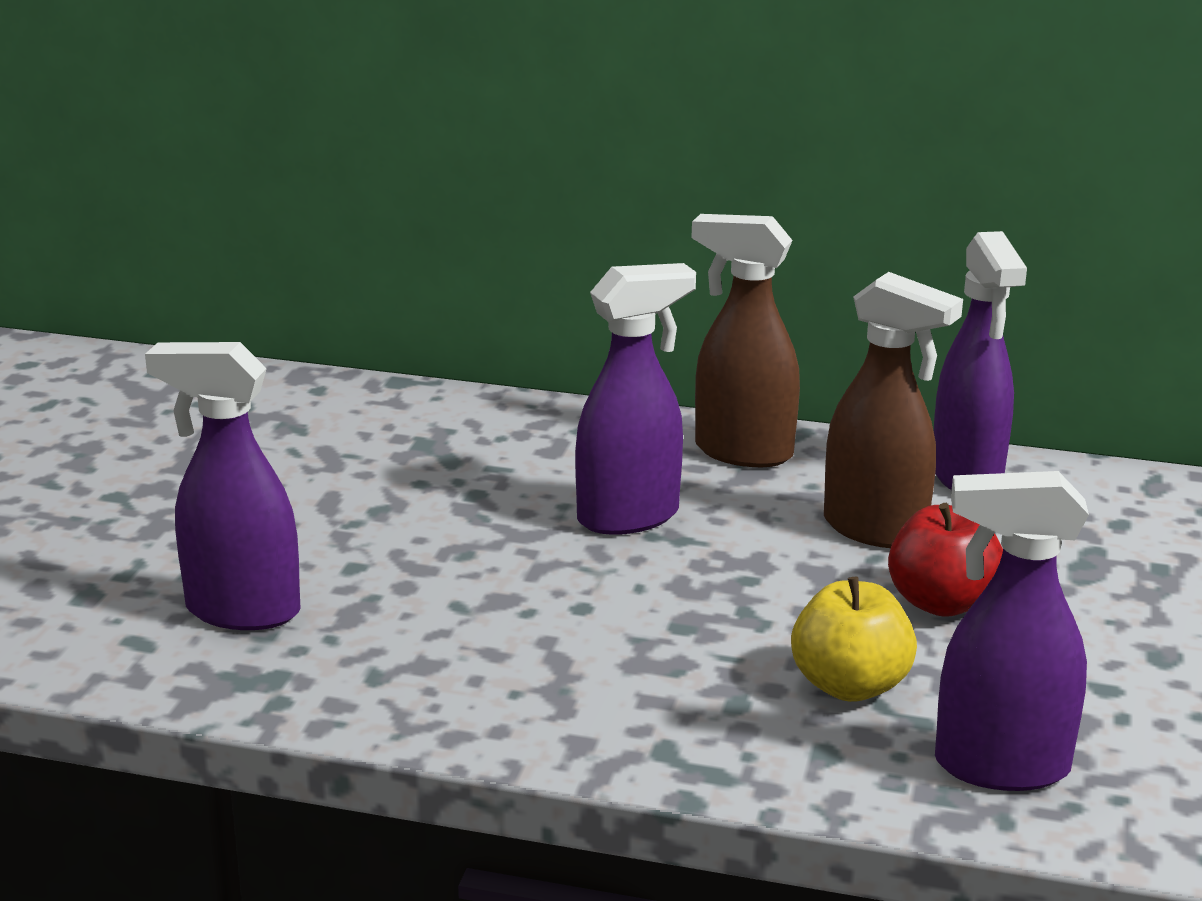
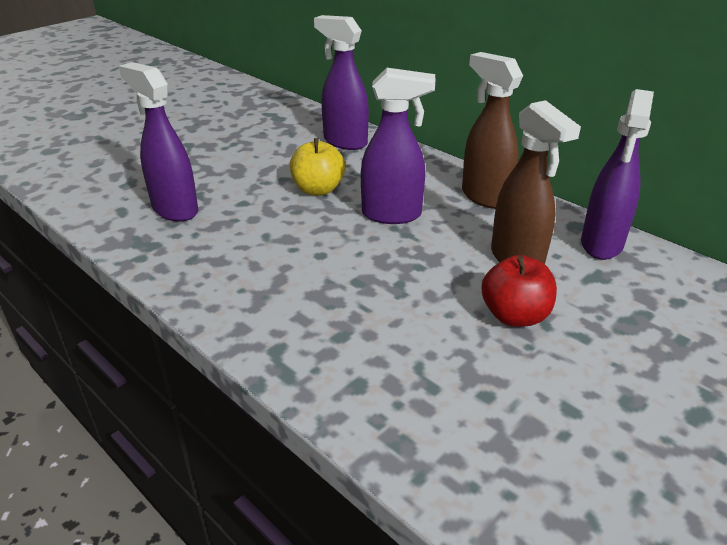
camera: 30 degrees right, 10 degrees up
yellow apple [791,577,917,702] -> yellow apple moved to [290,138,345,195]
purple spray bottle [935,471,1089,791] -> purple spray bottle moved to [314,15,369,150]

